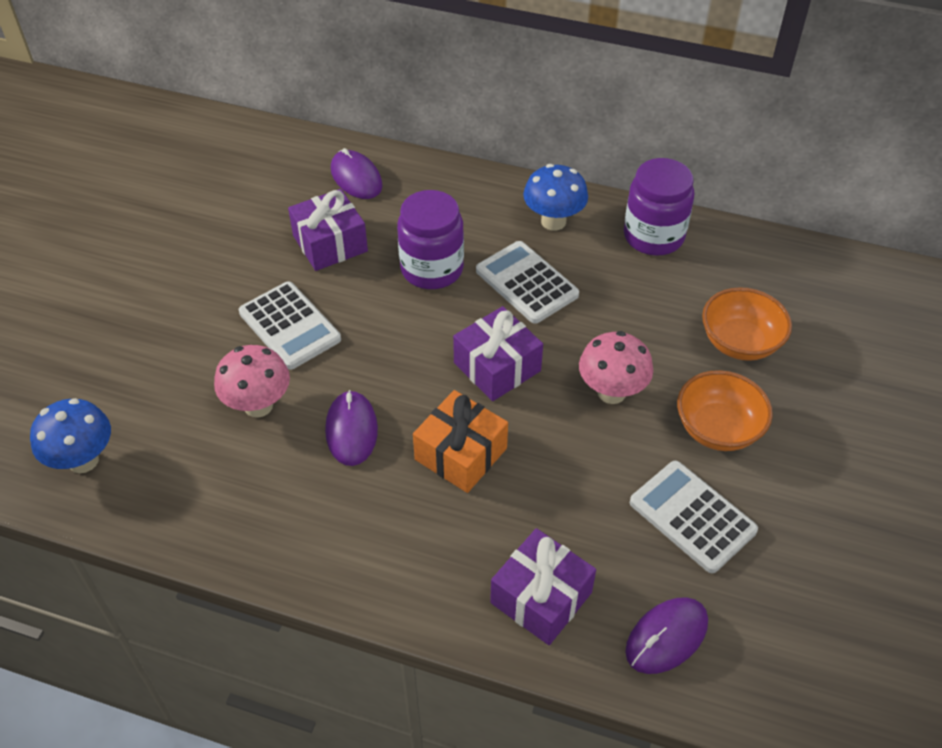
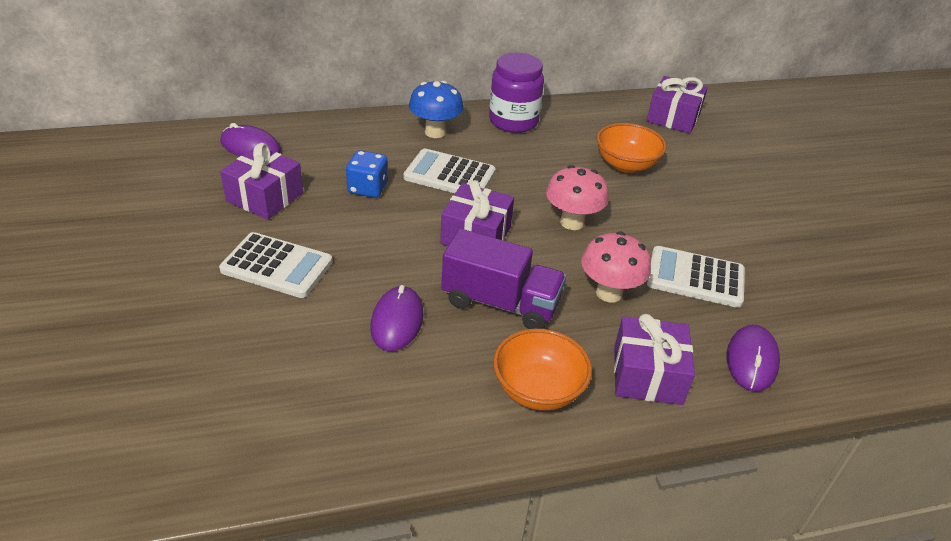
camera: 35 degrees left, 10 degrees down
blue mushroom [30,398,111,473] -> none
pink mushroom [214,345,290,418] -> pink mushroom moved to [581,232,651,303]
purple mouse [325,390,378,466] -> purple mouse turned 45 degrees clockwise [371,285,423,351]
purple jar [397,190,464,289] -> blue dice [346,150,388,198]
orange gift [413,390,508,493] -> purple truck [441,229,566,329]
orange bowl [677,370,773,451] -> orange bowl moved to [493,329,592,411]
none -> purple gift [647,76,708,134]

